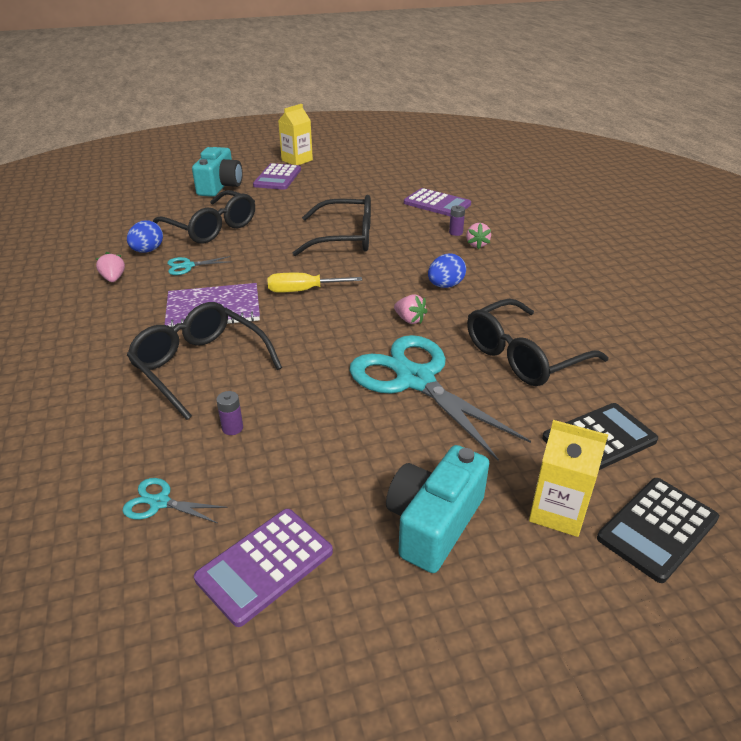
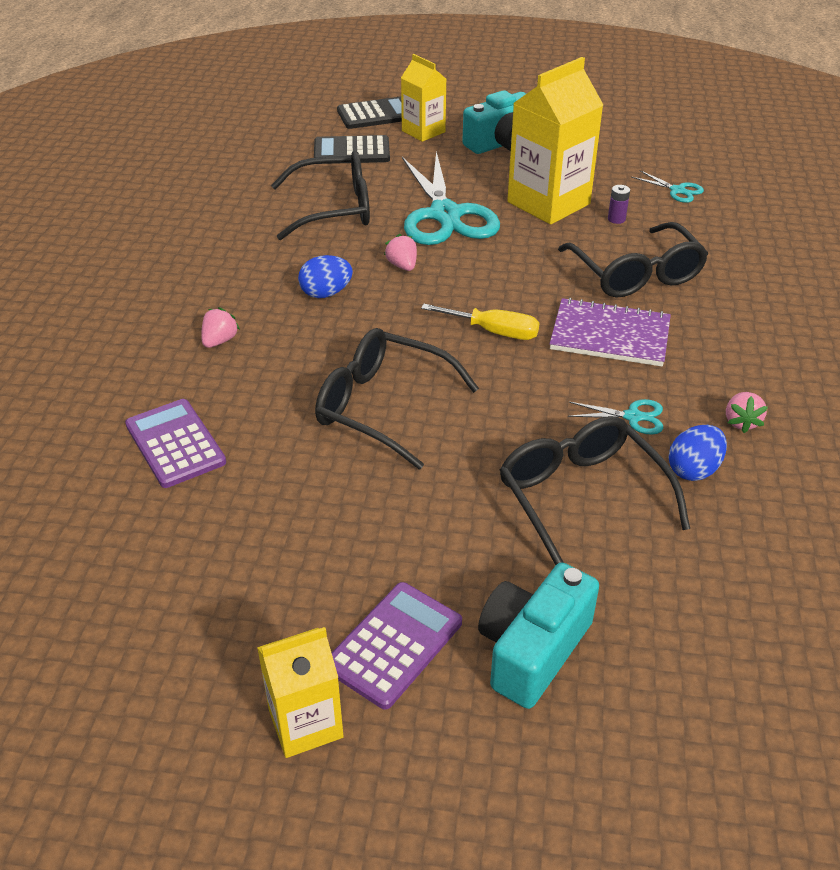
camera: 155 degrees left, 5 degrees up
purple calculator [194,509,333,627] -> none
purple battery [449,205,465,236] -> none
none -> yellow carton [507,57,603,225]

